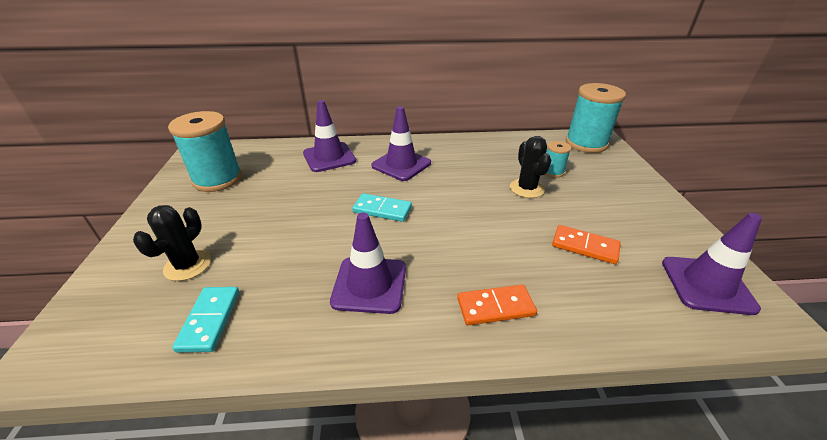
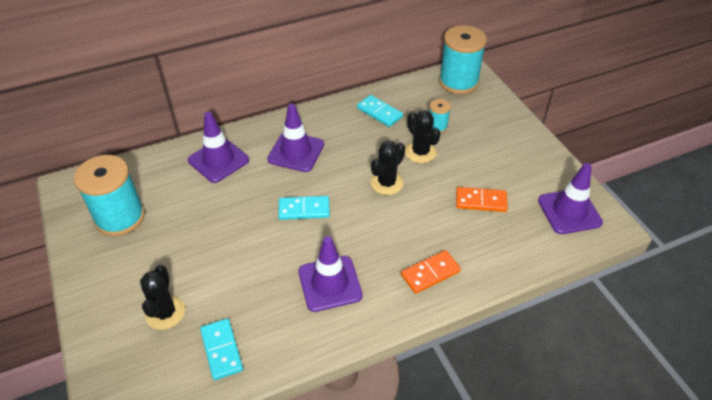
camera: 20 degrees left, 10 degrees up
none -> turquoise domino [357,95,403,127]
none -> black cactus [371,141,405,195]

